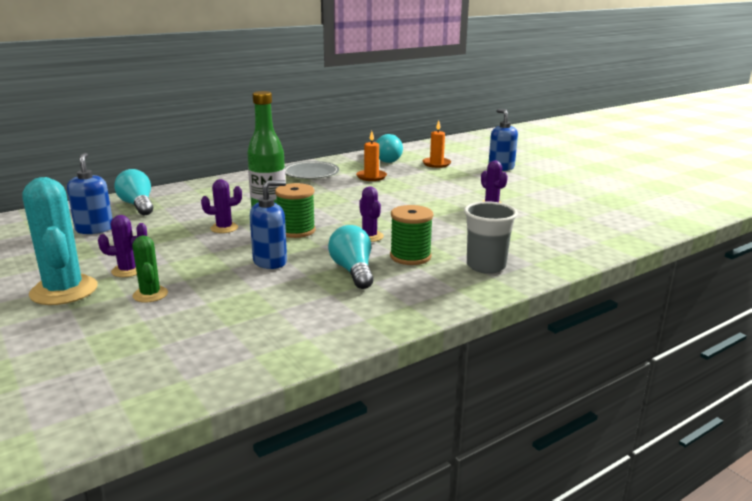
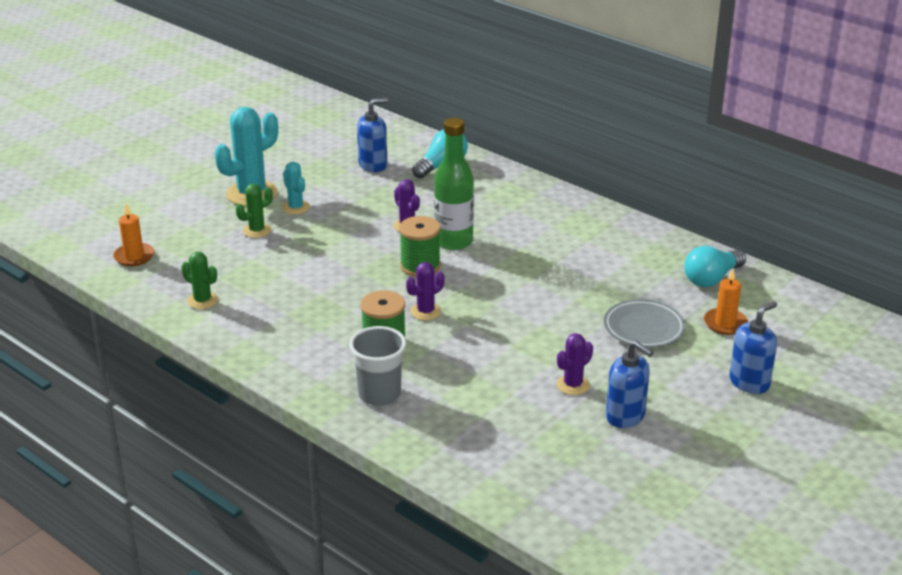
camera: 75 degrees right, 10 degrees up
purple cactus [98,215,147,277] -> turquoise cactus [282,162,310,215]
blue soap dispenser [250,180,287,269] -> blue soap dispenser moved to [606,341,653,428]
grey plate [285,161,339,179] -> grey plate moved to [604,299,685,347]
turquoise light bulb [328,225,374,289] -> none
orange candle [356,131,387,181] -> orange candle moved to [113,203,154,266]
none -> green cactus [181,252,218,309]

